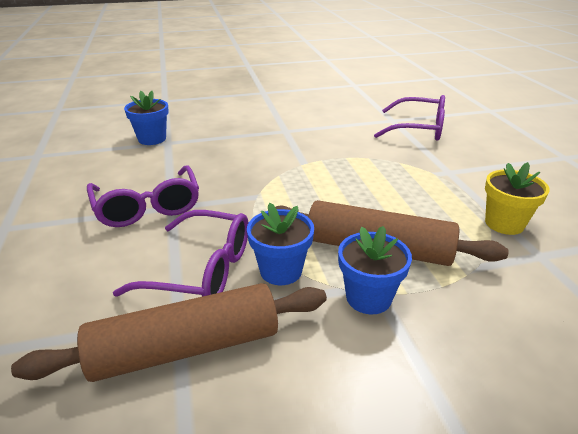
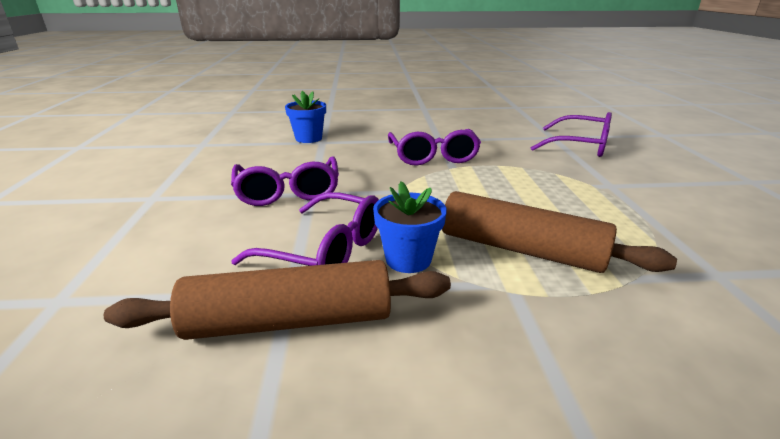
camera: 10 degrees right, 5 degrees down
blue flower pot [338,226,412,314] -> none
yellow flower pot [485,162,550,235] -> none
none -> purple glasses [388,129,481,166]

